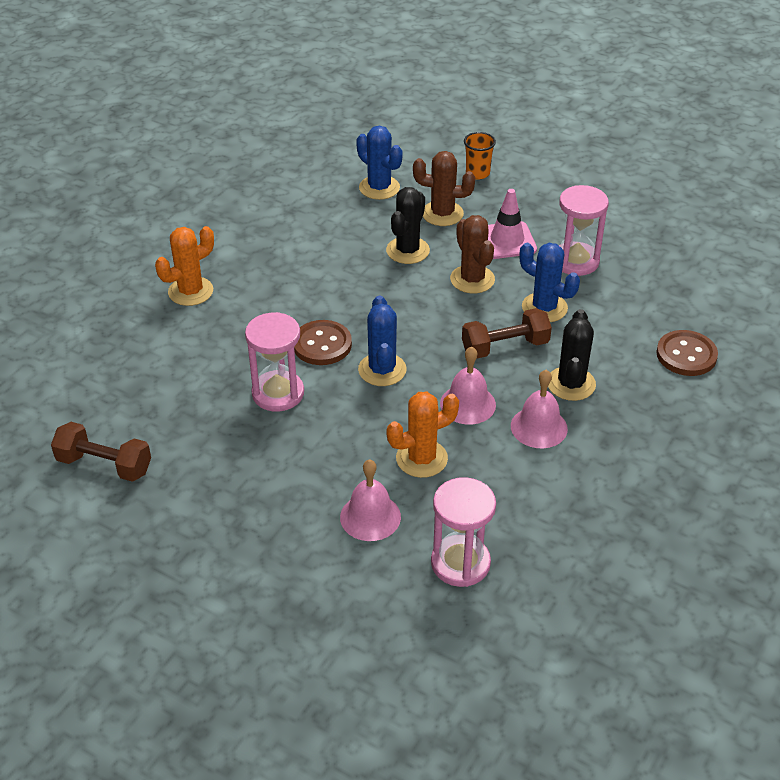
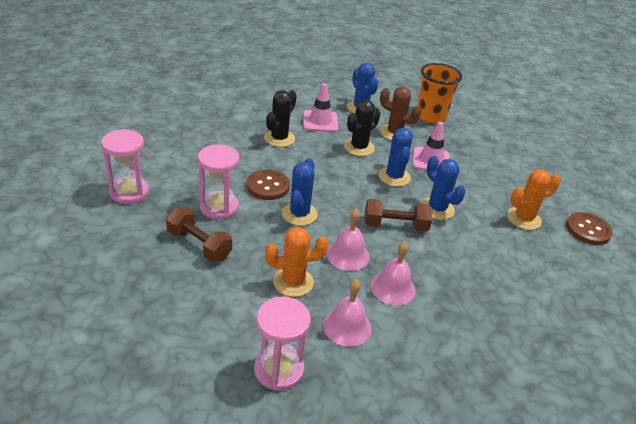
camera: 15 degrees right, 5 degrees down
brown dumbbell [51,422,151,482] -> brown dumbbell moved to [166,207,232,262]
orange cactus [155,226,214,306] -> orange cactus moved to [507,169,561,230]
pink bell [340,459,401,541] -> pink bell moved to [323,279,372,347]
brown cactus [450,215,495,293] -> blue cactus [378,128,413,187]
orange cup [464,132,496,180] -> orange cup [417,63,462,124], size x1.81
black cactus [548,309,596,401] -> black cactus moved to [264,90,297,147]
pink hourglass [559,185,609,276] -> pink hourglass moved to [101,129,149,204]
brown button [656,330,718,376] -> brown button moved to [566,212,613,245]
none -> pink traffic cone [303,83,338,132]

